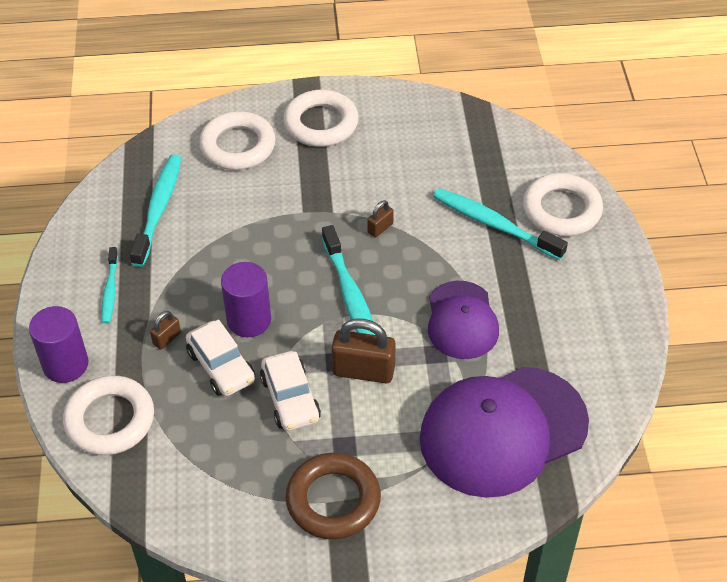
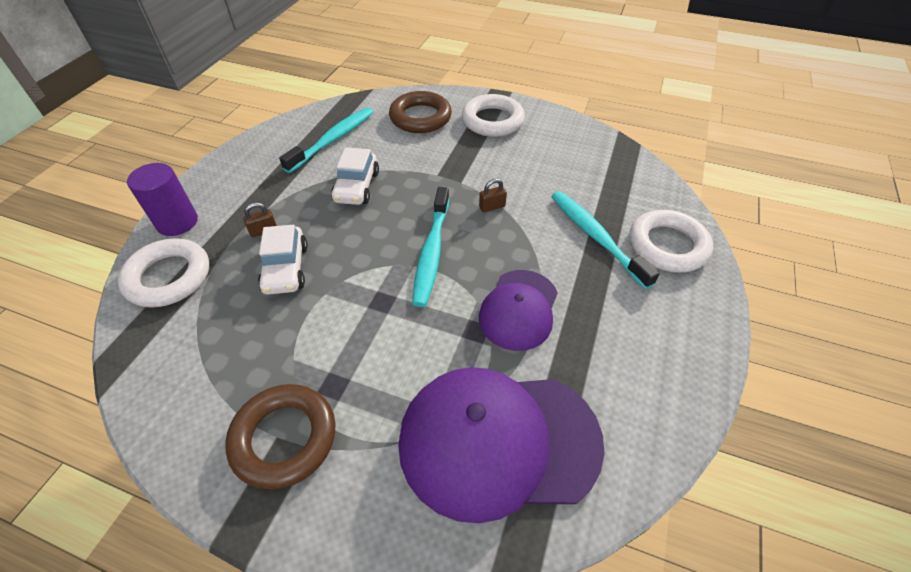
camera: 25 degrees right, 0 degrees up
turquoise toothbrush [102,247,118,324] -> none
white ring [199,111,276,170] -> brown ring [389,91,452,133]
purple cylinder [221,262,271,337] -> none
white car [260,351,321,431] -> white car moved to [331,147,379,205]
brown padlock [331,319,396,383] -> none

